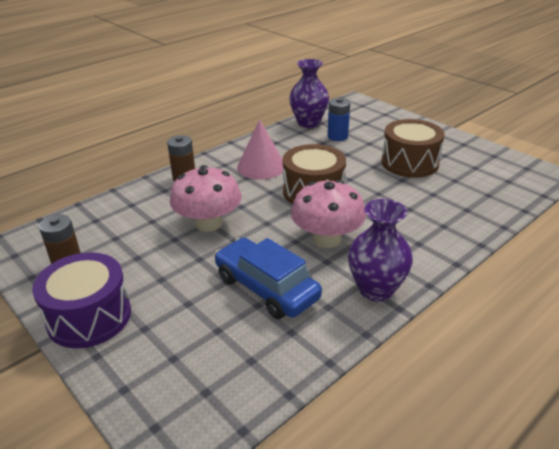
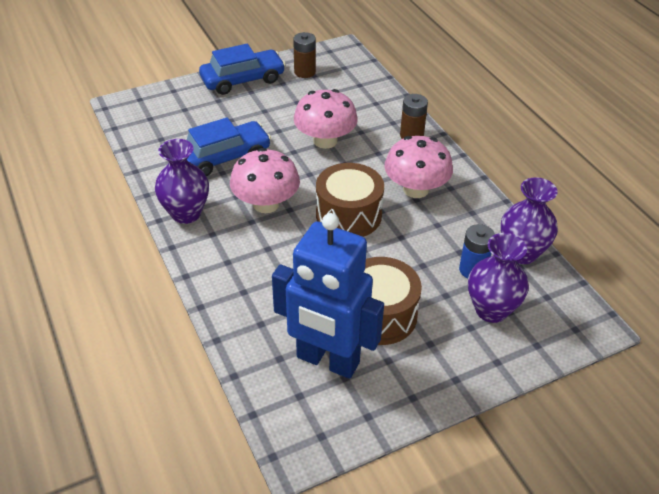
camera: 105 degrees right, 10 degrees up
purple drum [32,252,131,348] -> blue car [199,44,286,95]
pink cone [237,119,283,180] -> pink mushroom [384,136,453,198]
none -> blue robot [272,213,384,379]
none -> purple vase [468,233,529,323]

